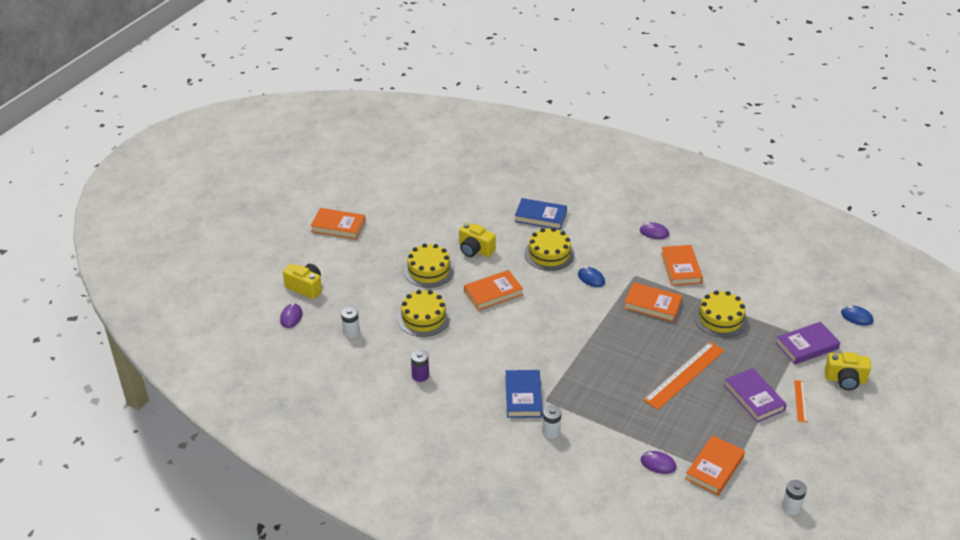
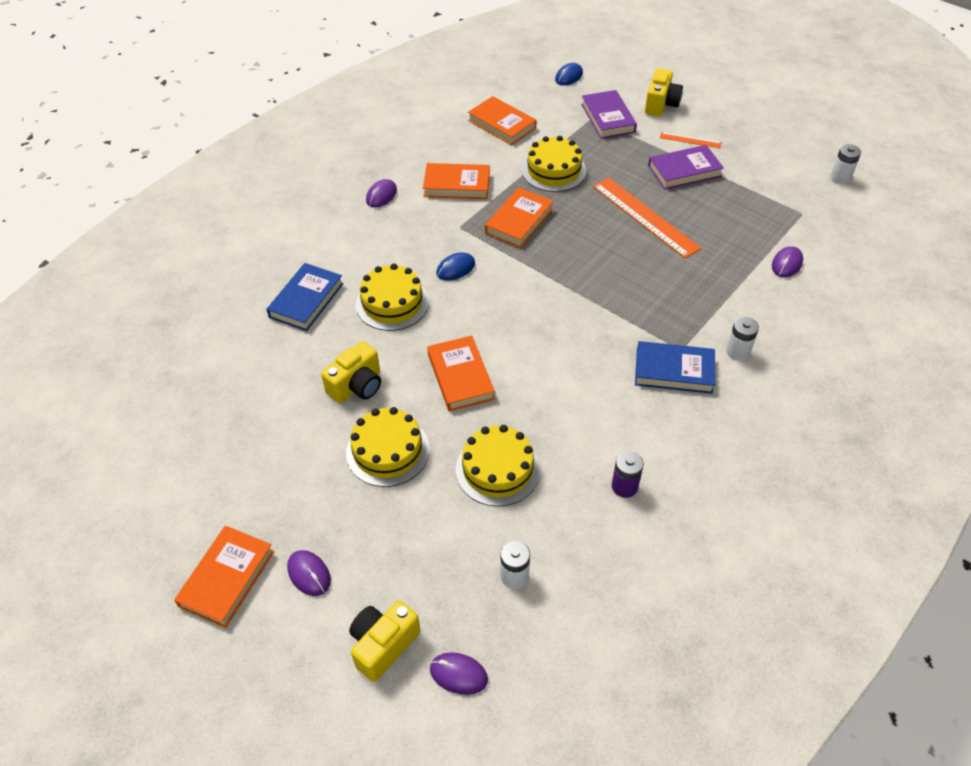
camera: 80 degrees left, 10 degrees up
orange book [685,435,745,495] -> orange book moved to [468,96,537,145]
none -> purple mouse [287,550,331,596]

